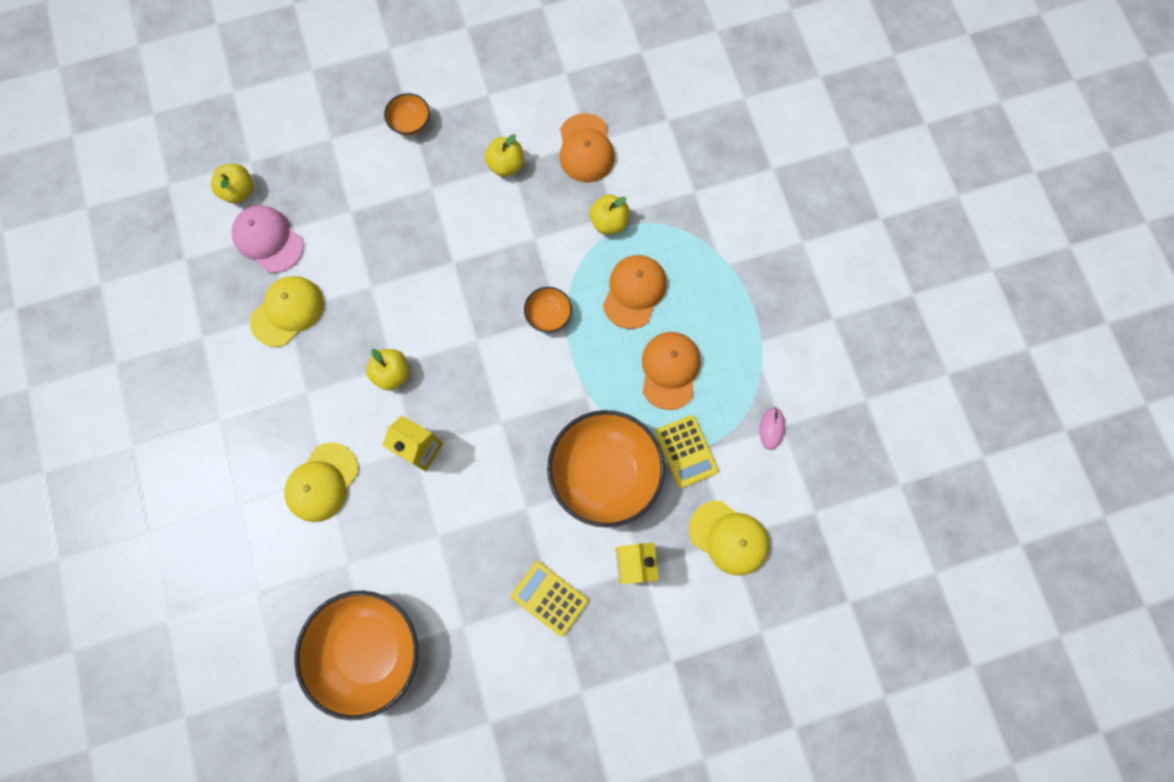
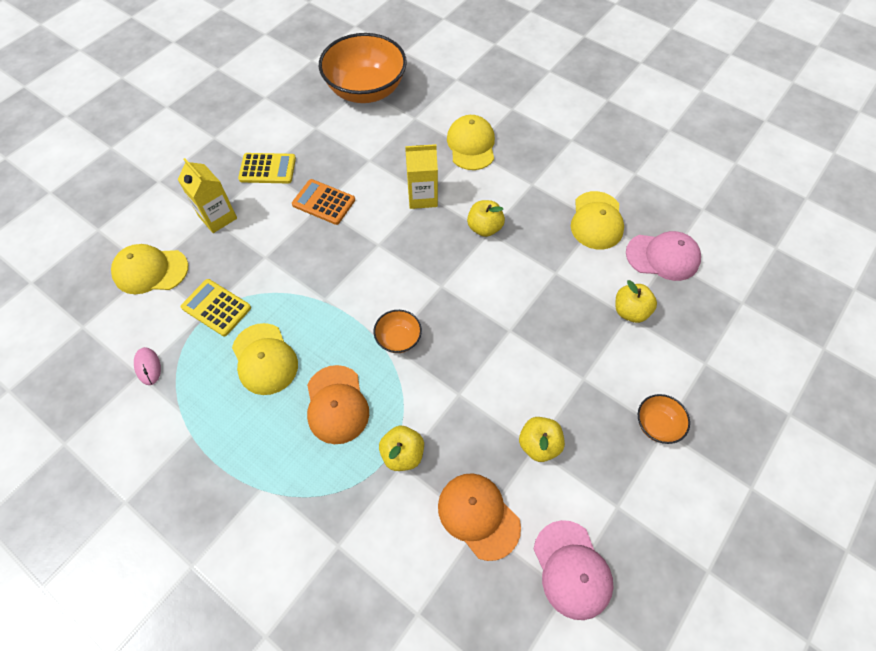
camera: 145 degrees right, 15 degrees down
yellow apple [211,164,253,204] -> yellow apple moved to [615,280,657,323]
orange bowl [547,410,665,528] -> none
orange cap [642,332,700,410] -> yellow cap [232,323,298,395]
none -> orange calculator [292,179,355,225]
none -> pink cap [534,520,614,620]

